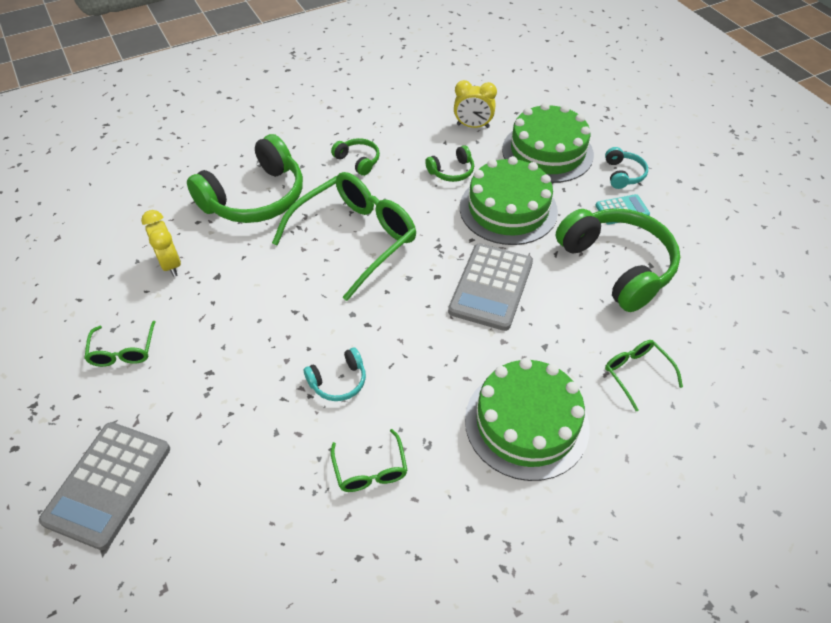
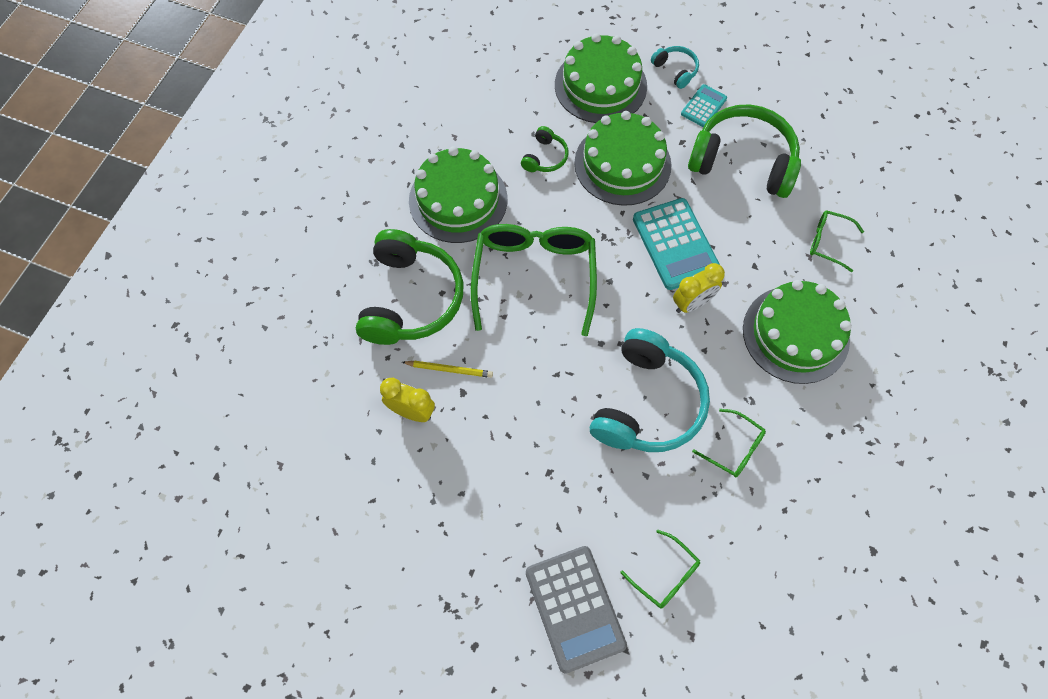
camera: 40 degrees left, 15 degrees up
green glasses [84,321,155,367] -> green glasses moved to [620,530,700,609]
turquoise headphones [304,348,366,401] -> turquoise headphones [590,328,710,452], size x2.20
green headphones [331,138,380,176] -> green cake [409,146,507,243]
grey calculator [448,244,533,331] -> turquoise calculator [633,198,720,290]
yellow clock [454,80,497,128] -> yellow clock moved to [673,263,725,313]
none -> yellow pencil [402,361,493,378]

